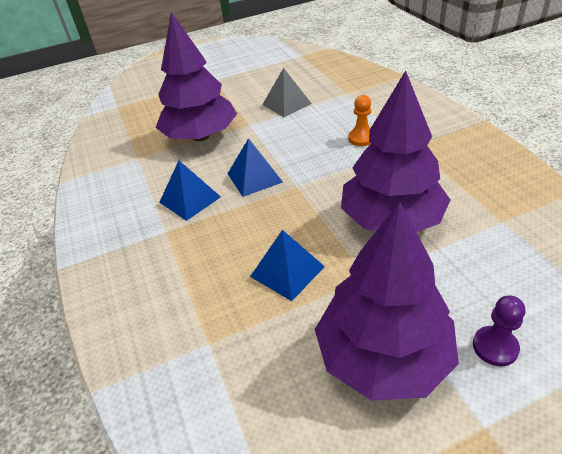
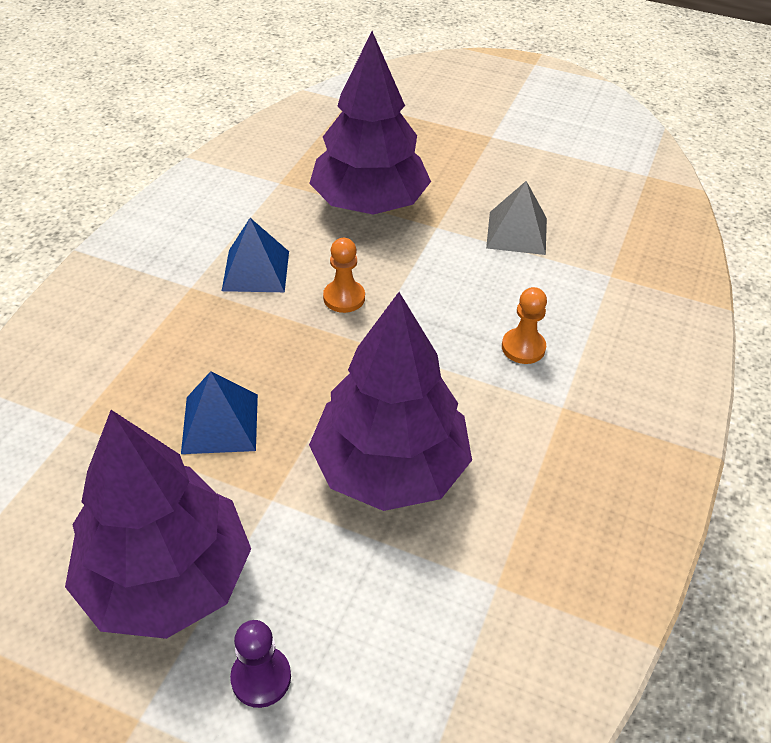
camera: 40 degrees right, 5 degrees up
blue pyramid [227,138,283,197] -> orange pawn [323,238,365,313]

